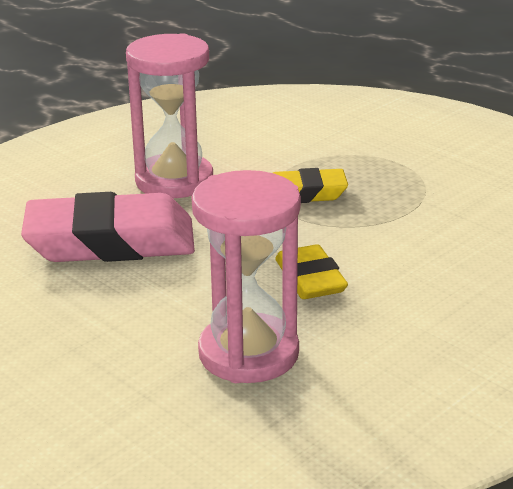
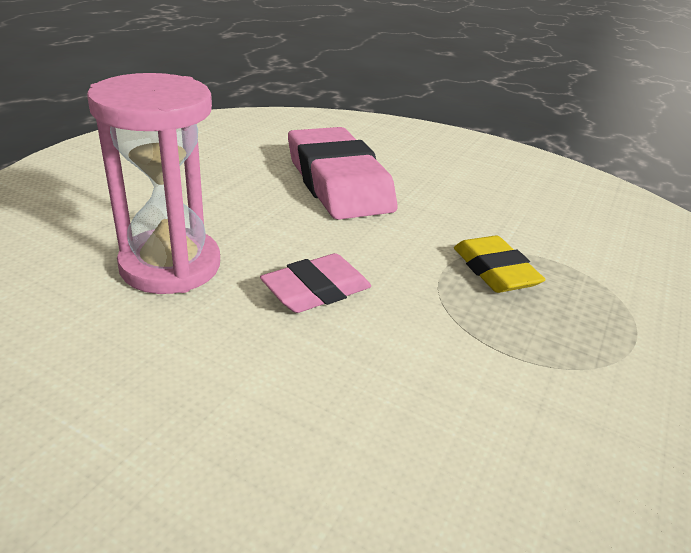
camera: 70 degrees right, 5 degrees up
pink hourglass [126,33,213,198] -> none
yellow eraser [275,244,348,299] -> pink eraser [260,253,371,313]

